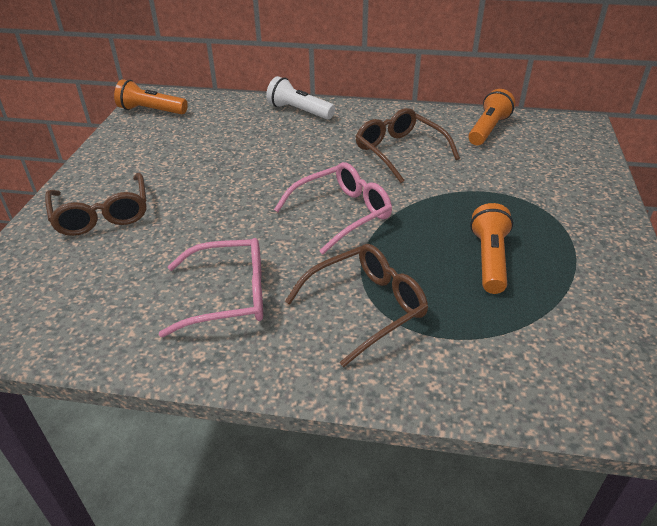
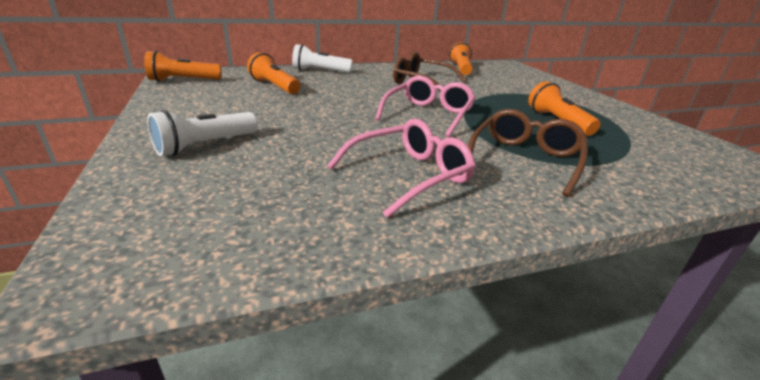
camera: 30 degrees left, 10 degrees down
brown glasses [45,173,146,236] -> white flashlight [147,110,258,156]
none -> orange flashlight [247,52,300,94]

